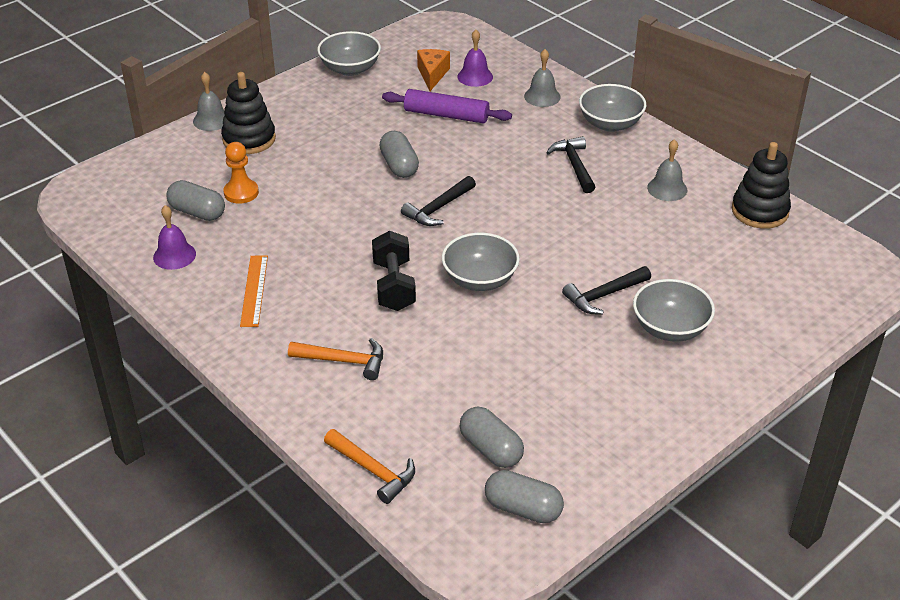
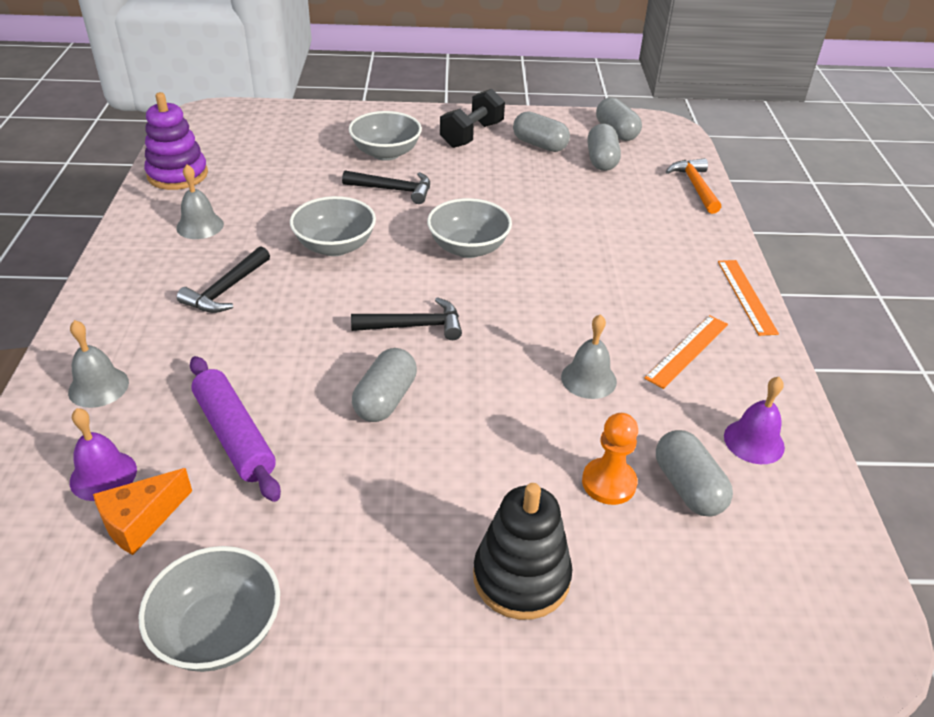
camera: 140 degrees left, 0 degrees up
grey bell [193,72,225,131] -> grey bell moved to [561,314,617,399]
orange hammer [288,338,383,380] -> none
black dumbbell [372,231,416,311] -> black dumbbell moved to [440,89,505,148]
grey bowl [579,84,646,132] -> grey bowl moved to [290,196,376,256]
black stacking toy [732,142,791,229] -> purple stacking toy [144,92,208,190]
none -> grey capsule [513,111,570,152]
none -> orange ruler [718,260,779,336]

